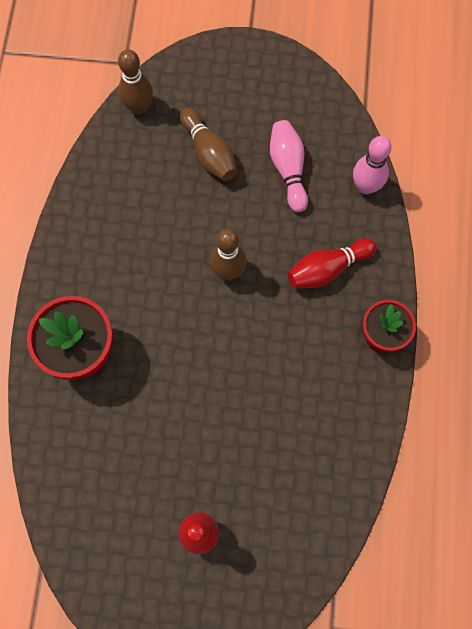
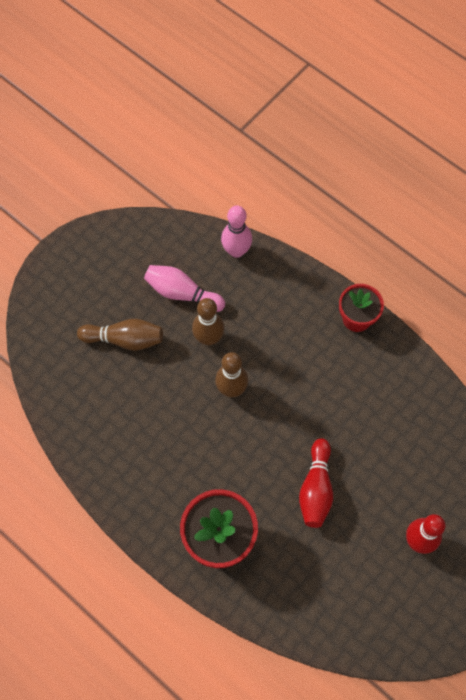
camera: 55 degrees left, 5 degrees down
brown bowling pin [118,49,153,115] -> brown bowling pin moved to [192,298,224,346]
red bowling pin [287,238,376,288] -> red bowling pin moved to [299,438,333,528]

